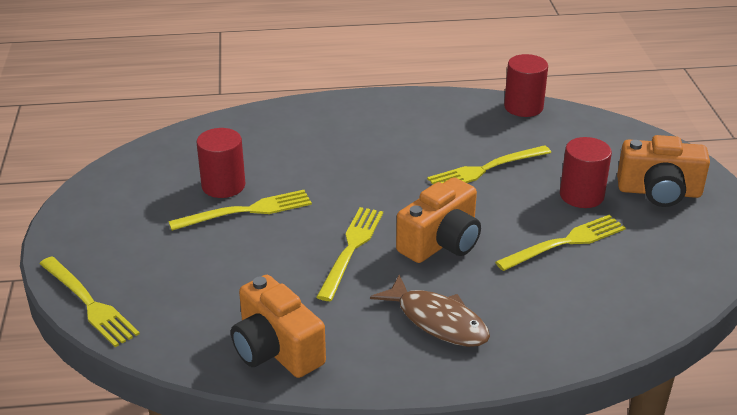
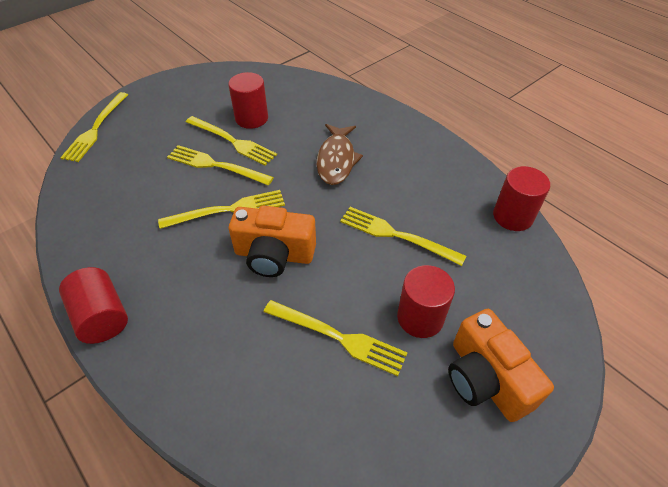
camera: 55 degrees right, 15 degrees up
orange camera [231,275,326,378] -> none
brown fish [370,275,490,347] -> brown fish moved to [317,124,363,185]
none -> red cylinder [59,267,128,344]
none -> yellow fork [167,145,274,185]

